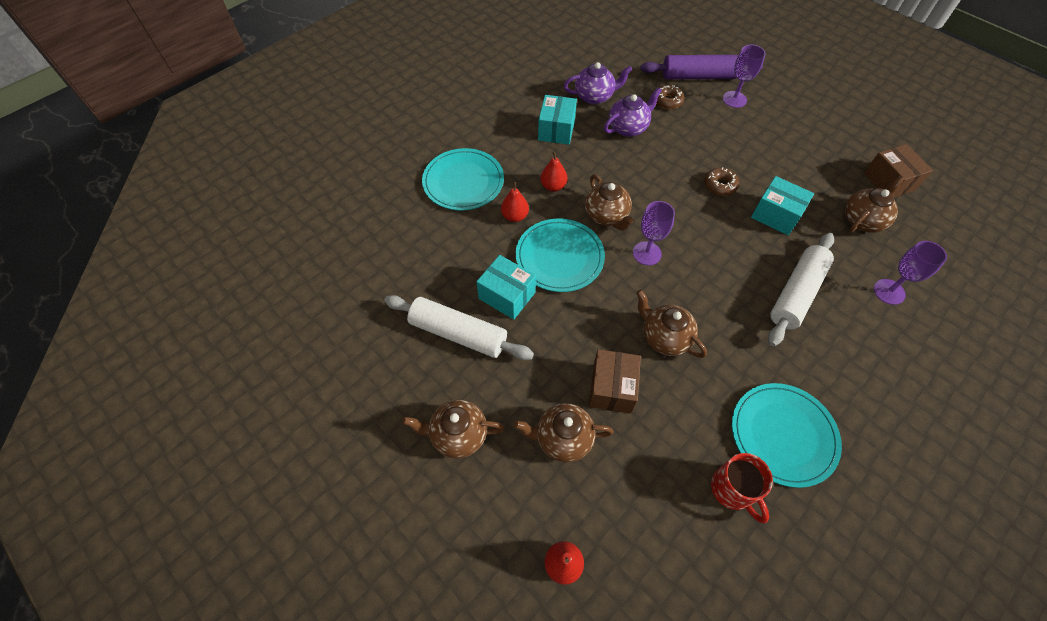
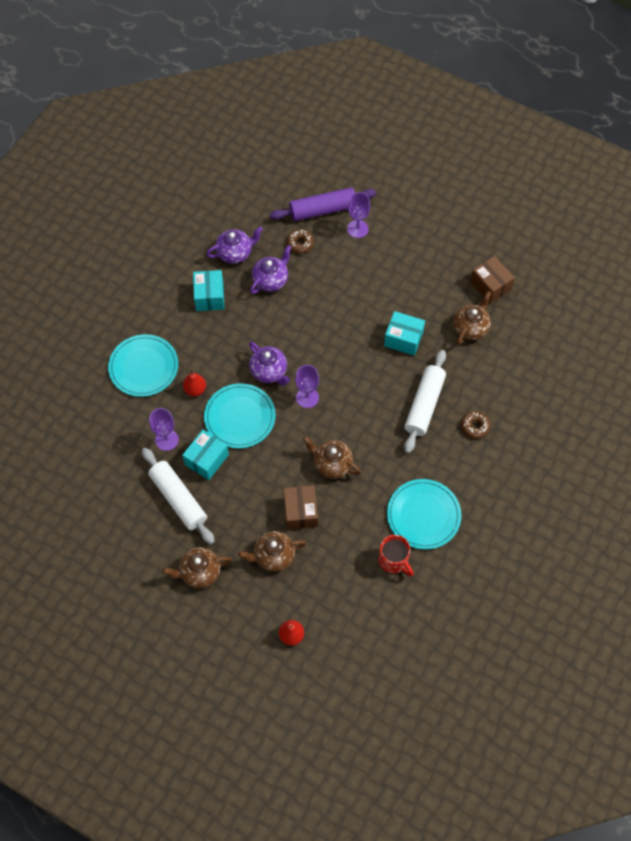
camera: 15 degrees left, 5 degrees up
white rolling pin [384,295,534,360] -> white rolling pin turned 45 degrees clockwise [142,448,215,544]
turquoise box [477,255,536,320] -> turquoise box turned 75 degrees counterclockwise [182,430,229,480]
red pear [540,151,568,192] -> none
brown teapot [585,174,633,231] -> purple teapot [249,342,290,385]
brown donut [704,167,739,196] -> brown donut moved to [461,411,491,439]
purple goblet [874,241,947,305] -> purple goblet moved to [149,408,179,451]

